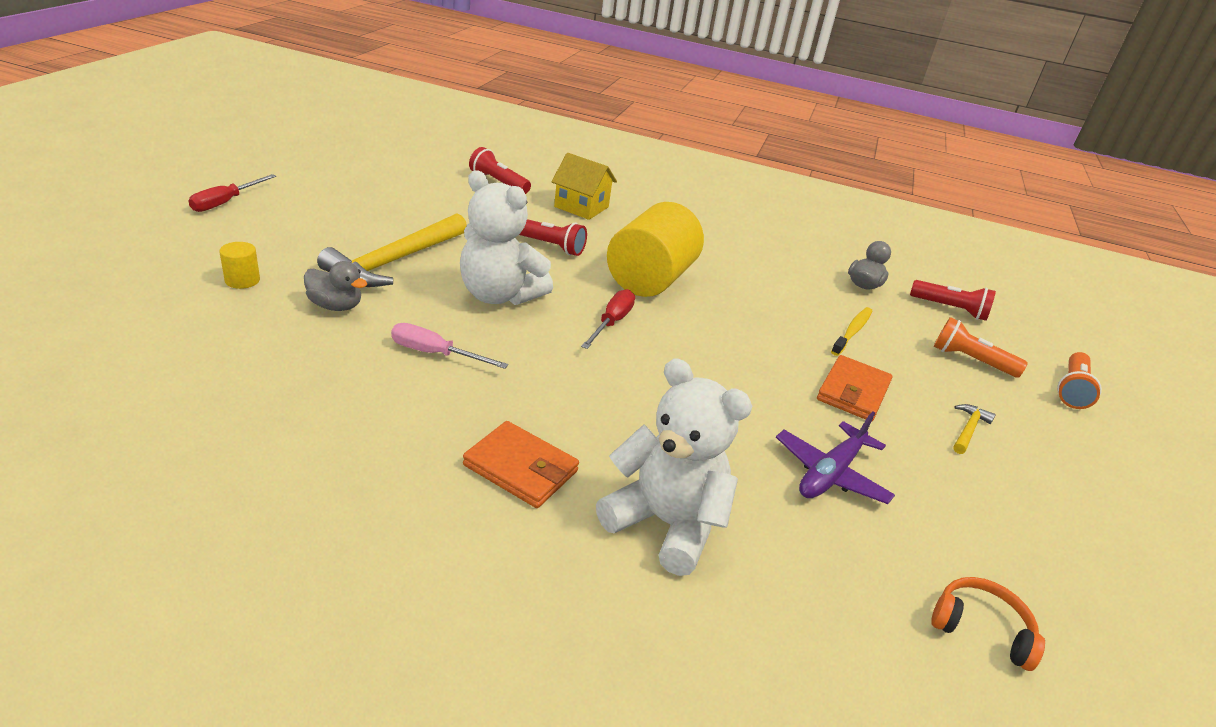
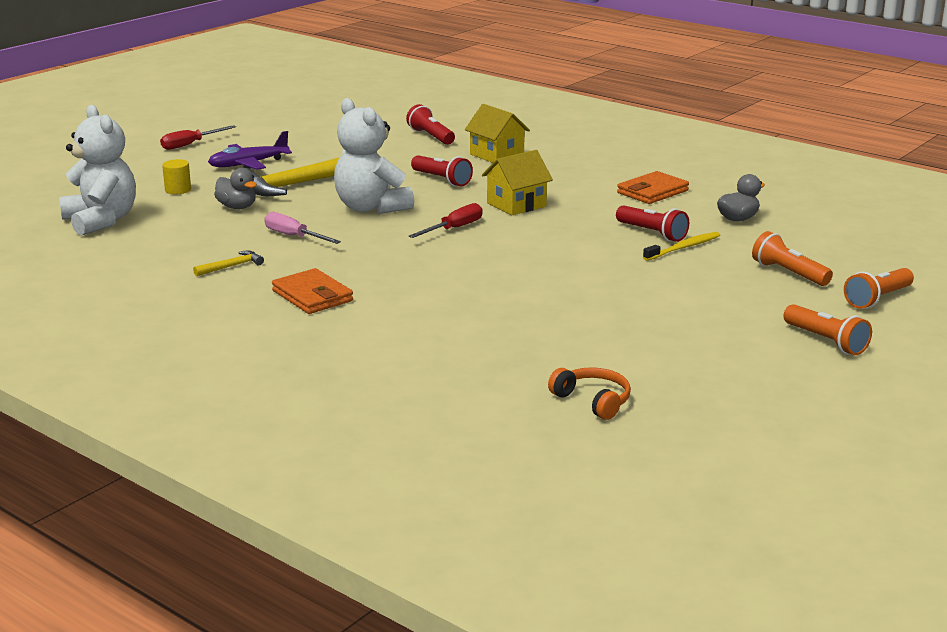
camera: 25 degrees right, 10 degrees down
white teddy bear [596,358,752,576] -> white teddy bear moved to [59,105,136,236]
yellow cylinder [607,202,704,297] -> yellow house [482,150,553,215]
purple plane [776,411,895,504] -> purple plane moved to [208,131,292,170]
orange wallet [817,355,893,421] -> orange wallet moved to [617,171,689,204]
red flashlight [910,280,996,321] -> red flashlight moved to [616,205,689,242]
yellow hammer [953,404,996,454] -> yellow hammer moved to [193,251,264,276]
none -> orange flashlight [783,304,872,355]

